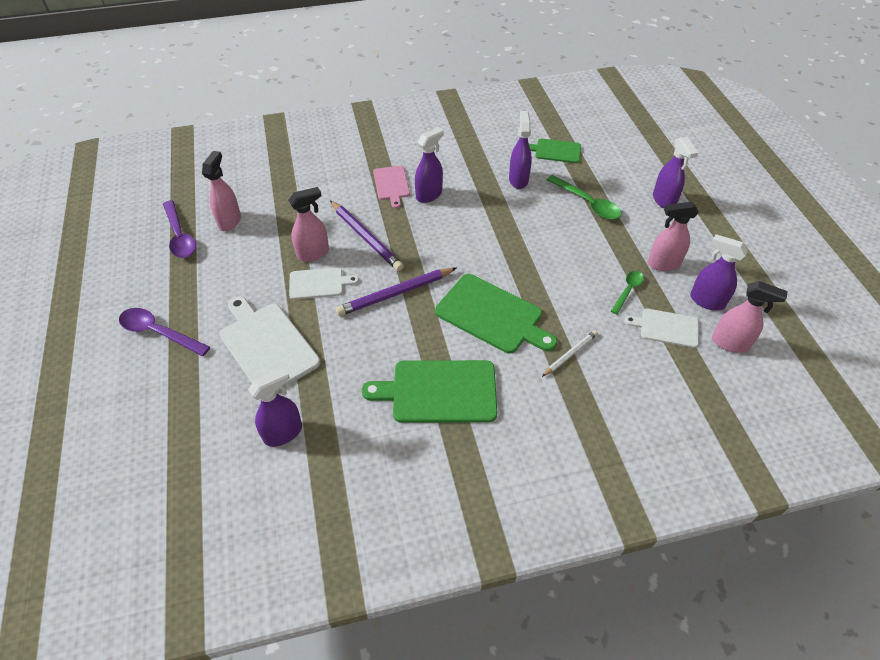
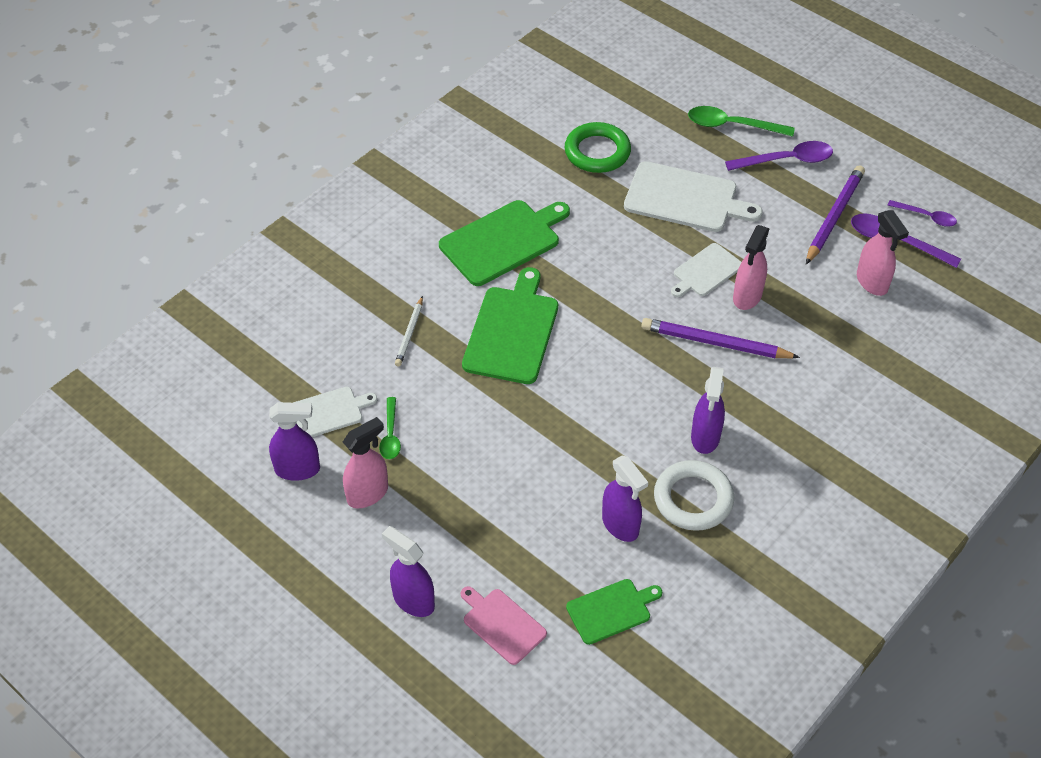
camera: 145 degrees right, 0 degrees up
purple spray bottle [248,367,302,447] -> green ring [565,122,631,173]
purple pencil [335,268,456,316] -> purple pencil moved to [806,165,865,264]
pink cutting board [373,166,410,208] -> pink cutting board moved to [461,586,547,665]
green cutting board [435,274,557,354] -> green cutting board turned 105 degrees clockwise [462,267,558,384]
green spoon [547,175,621,220] -> green spoon moved to [688,106,795,137]
pink spray bottle [712,281,788,353] -> none
none -> white ring [654,460,734,531]
none -> purple spoon [887,200,957,227]

